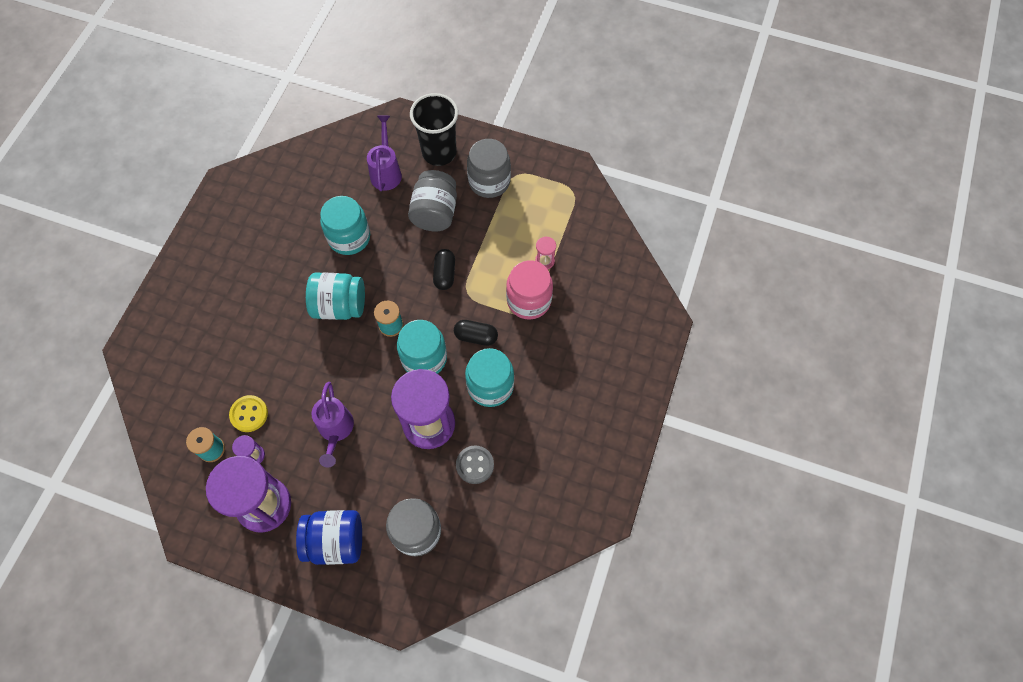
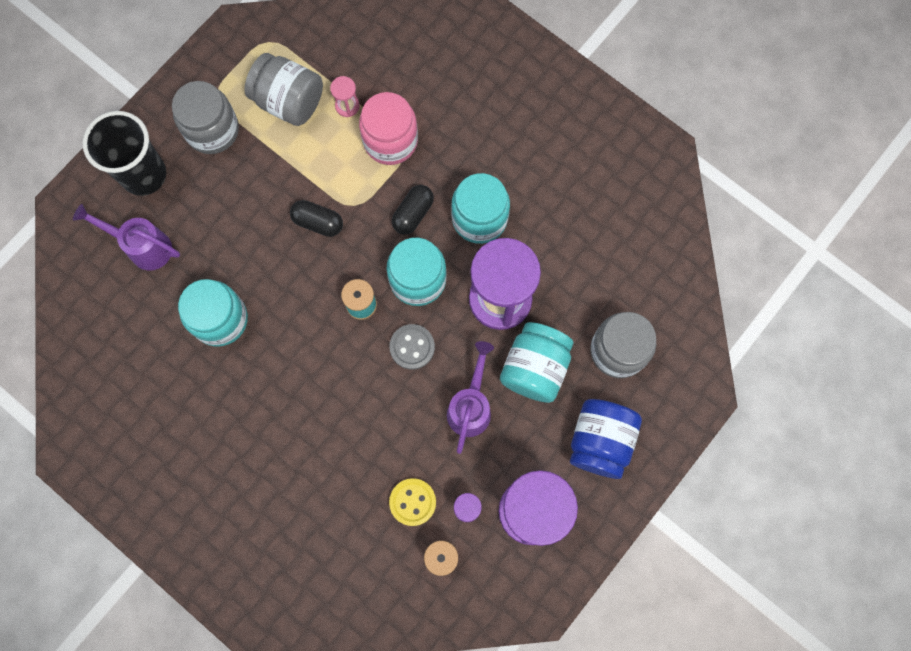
camera: 70 degrees left, 10 degrees up
turquoise jar [306,272,365,320] -> turquoise jar moved to [500,322,573,403]
purple watering can [311,382,354,467] -> purple watering can turned 90 degrees counterclockwise [447,341,494,454]
grey jar [408,170,457,231] -> grey jar moved to [244,53,323,126]
grey button [456,445,494,484] -> grey button moved to [389,324,435,369]

